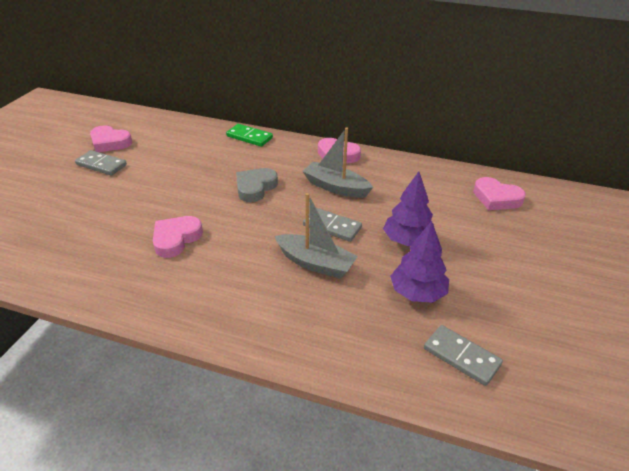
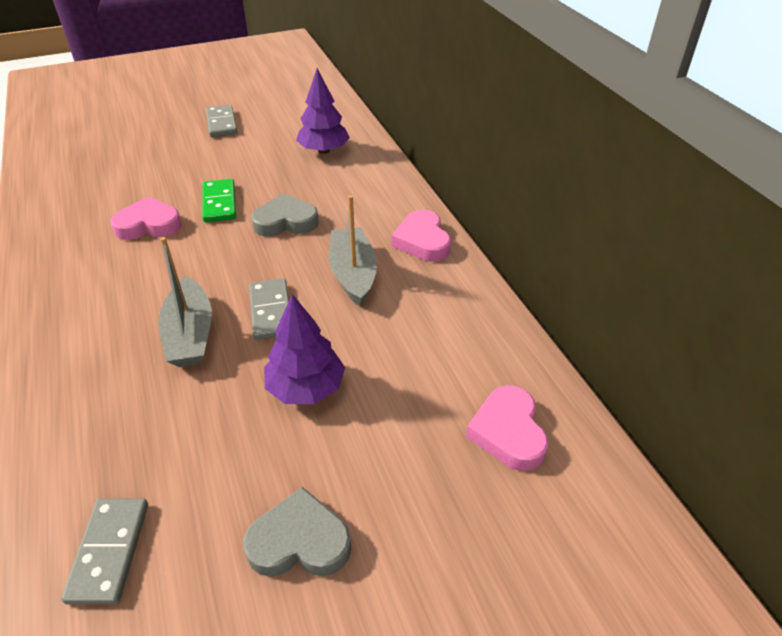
camera: 50 degrees right, 5 degrees up
pink heart [90,125,132,152] -> none
green domino [226,124,273,147] -> green domino moved to [202,179,236,222]
purple tree [390,221,449,303] -> purple tree moved to [296,68,350,154]
none -> grey heart [243,487,351,577]

